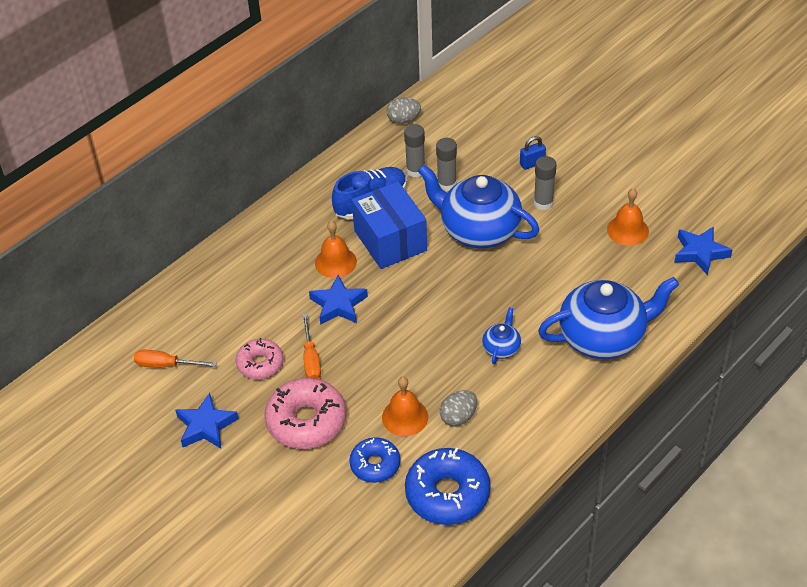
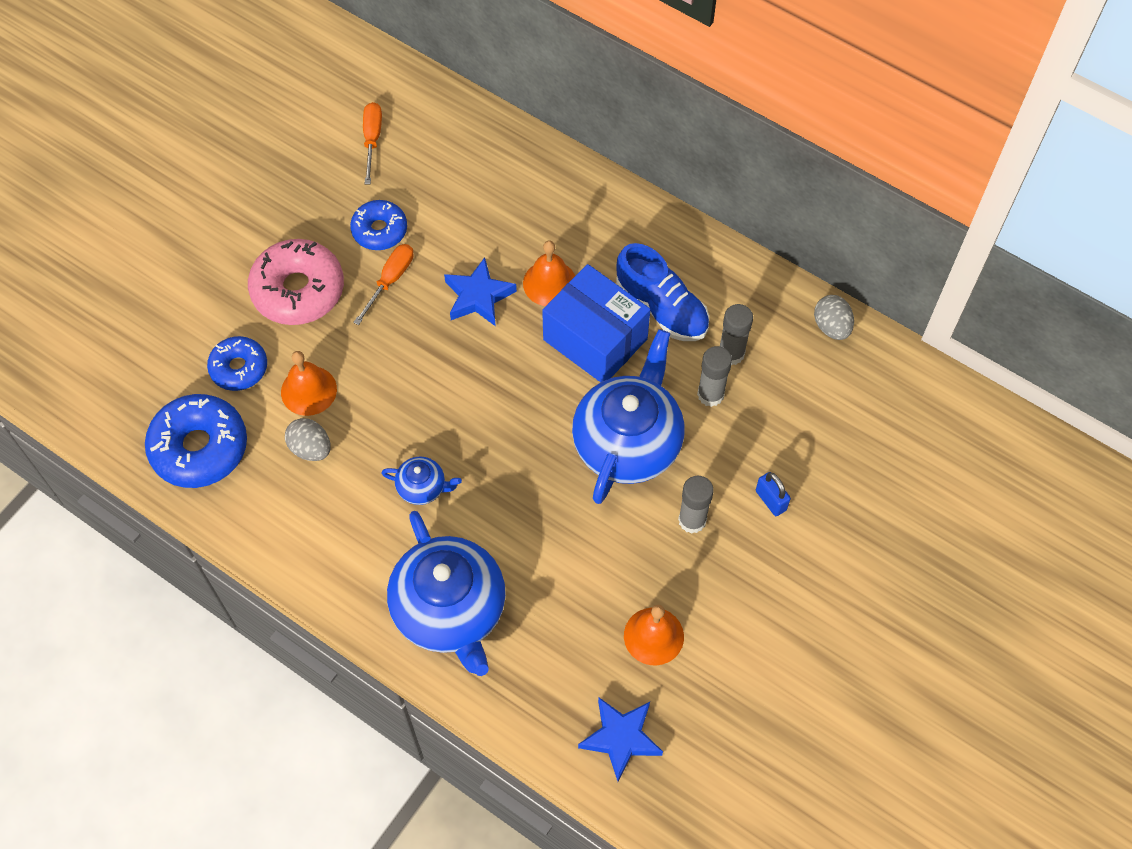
camera: 80 degrees right, 15 degrees up
blue star [175,393,239,449] -> none
pink donut [236,338,284,379] -> blue donut [350,200,407,250]
orange screwdriver [302,314,321,379] -> orange screwdriver turned 135 degrees clockwise [353,244,414,325]
blue box [352,182,427,269] -> blue box turned 75 degrees clockwise [542,264,650,382]

